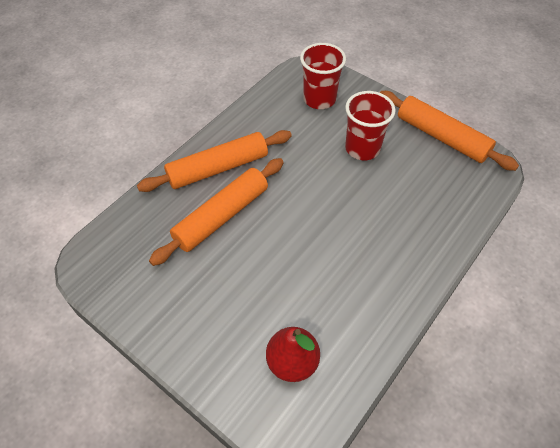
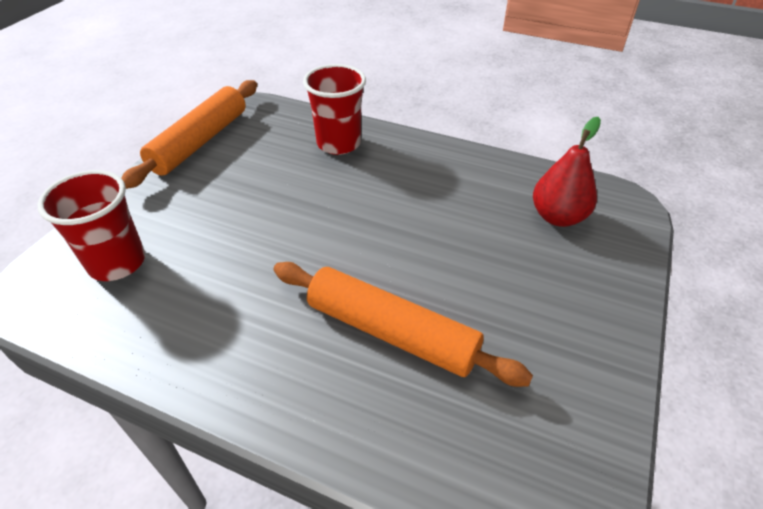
camera: 105 degrees left, 10 degrees down
orange rolling pin [137,130,292,192] -> none
red cup [345,91,396,160] -> red cup moved to [303,64,366,155]

